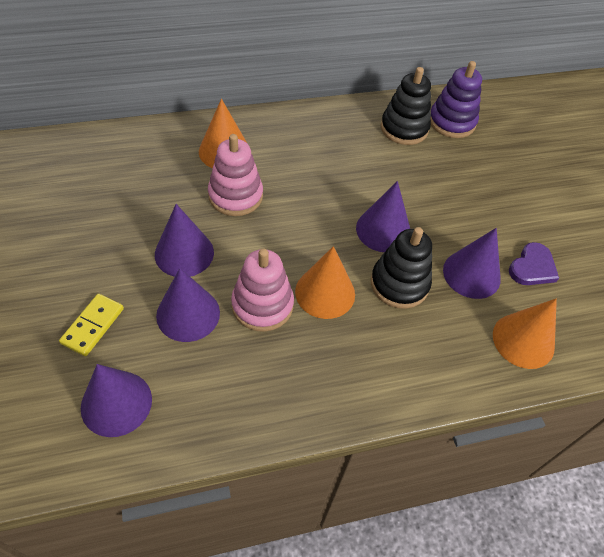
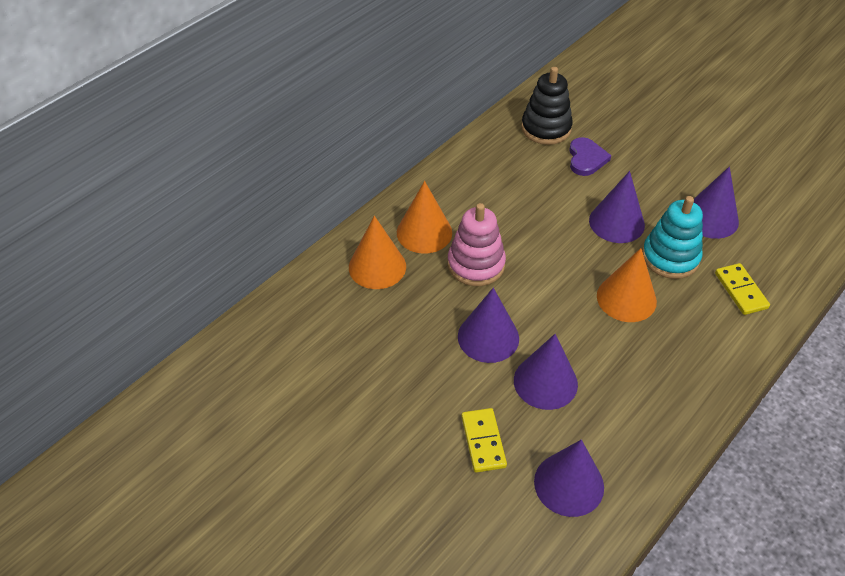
camera: 30 degrees left, 5 degrees down
pink stacking toy [231,248,294,332] -> none
black stacking toy [371,227,432,309] -> turquoise stacking toy [642,196,703,279]
purple stacking toy [430,61,482,138] -> none
orange cone [493,298,557,369] -> orange cone moved to [349,216,406,289]
purple heart [509,242,559,285] -> purple heart moved to [569,137,611,176]
none -> yellow domino [715,263,770,315]

